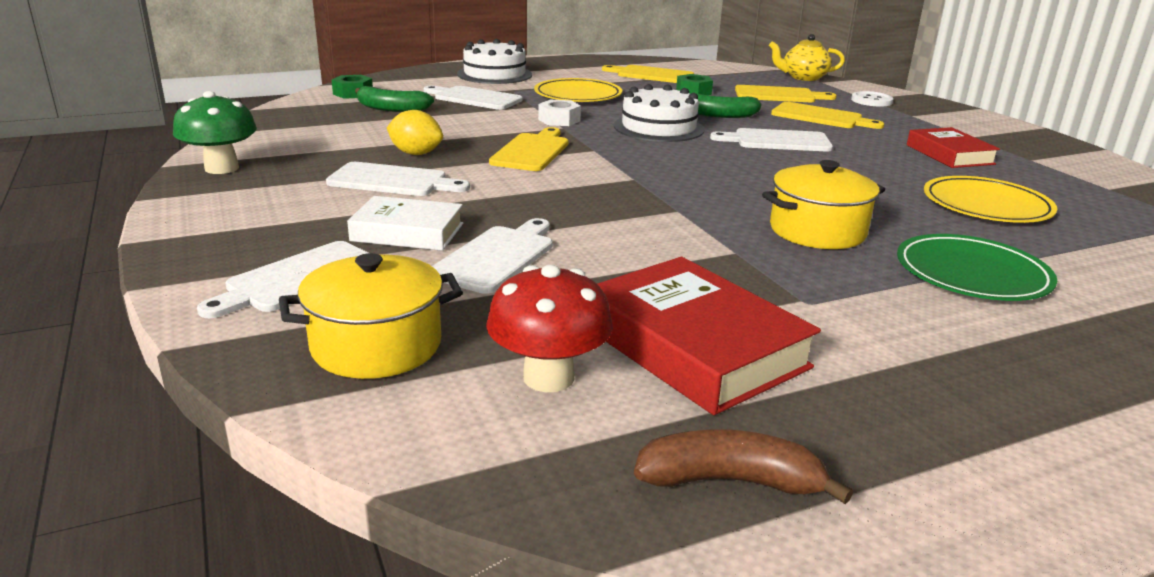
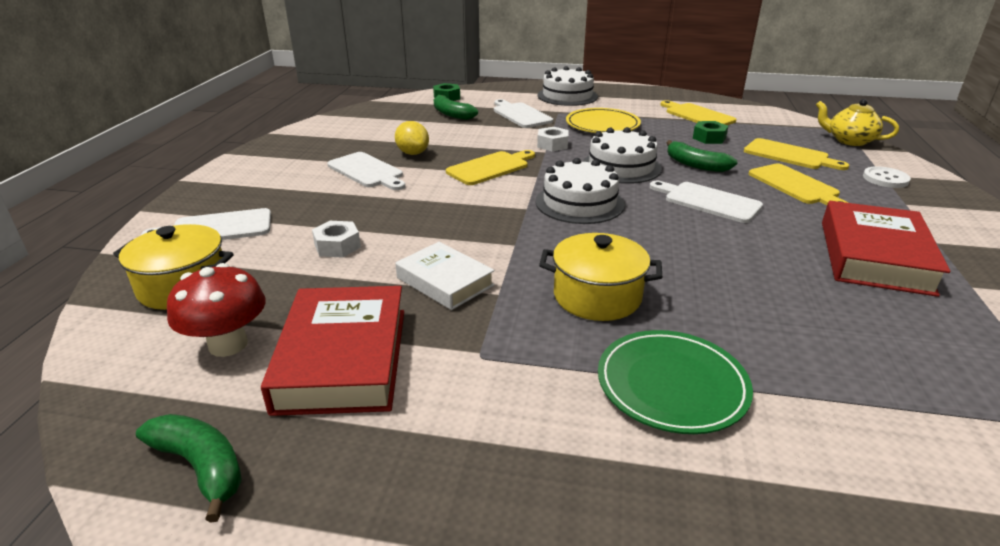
camera: 35 degrees right, 5 degrees up
green mushroom [173,91,257,174] -> none
white book [347,196,463,251] -> white book moved to [396,242,494,310]
white cutting board [432,218,553,294] -> white nut [312,221,361,258]
brown banana [634,429,853,504] -> green banana [136,414,242,523]
red book [907,127,1000,168] -> red book [822,201,951,297], size x1.59
yellow plate [924,176,1057,223] -> none
none -> white cake [535,158,625,224]

